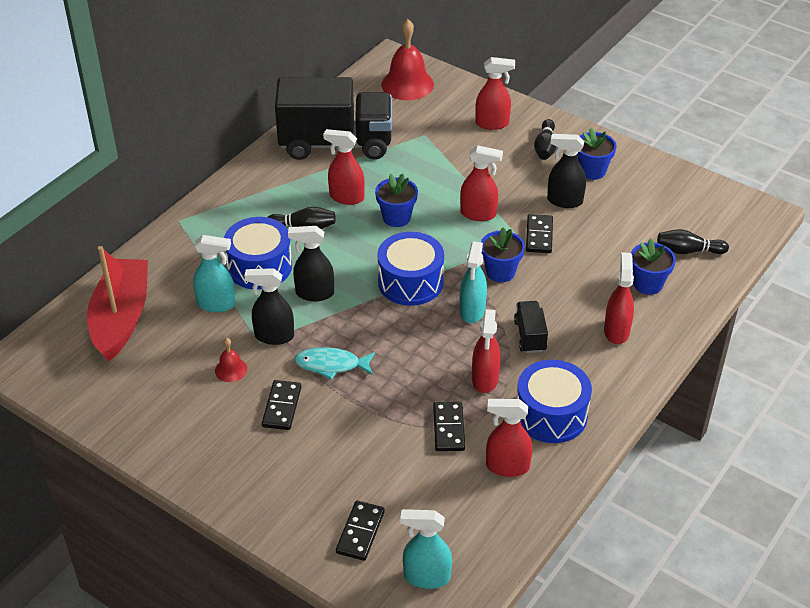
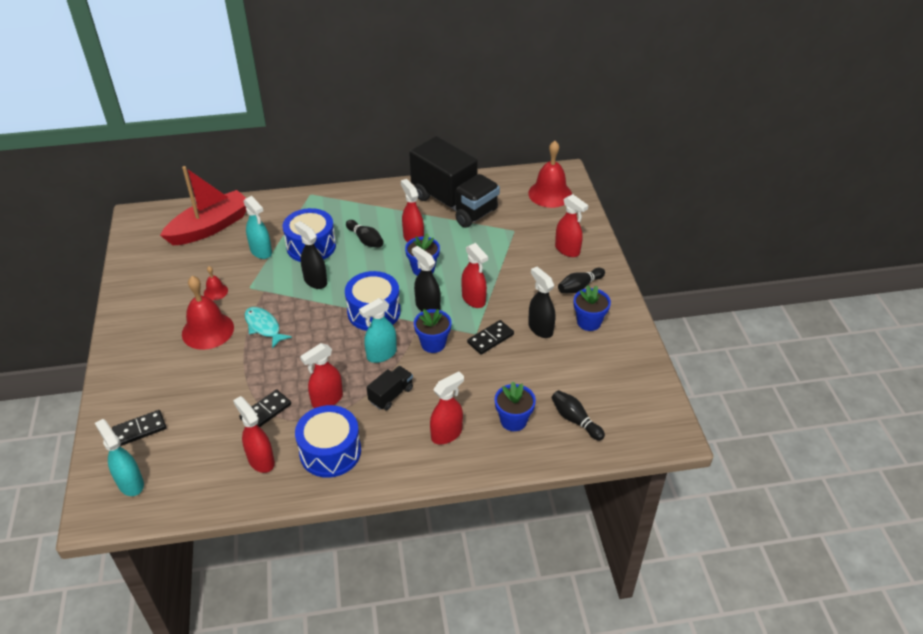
camera: 45 degrees right, 0 degrees up
black spray bottle [244,268,294,345] -> black spray bottle moved to [412,246,441,311]
black domino [262,380,301,430] -> red bell [182,276,234,350]

